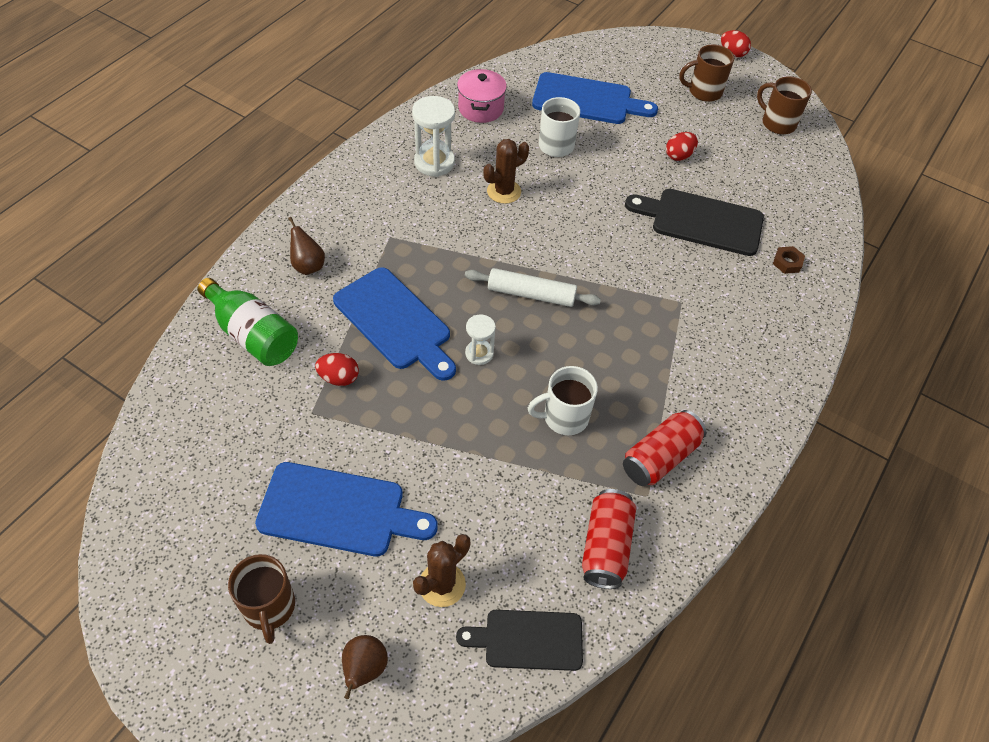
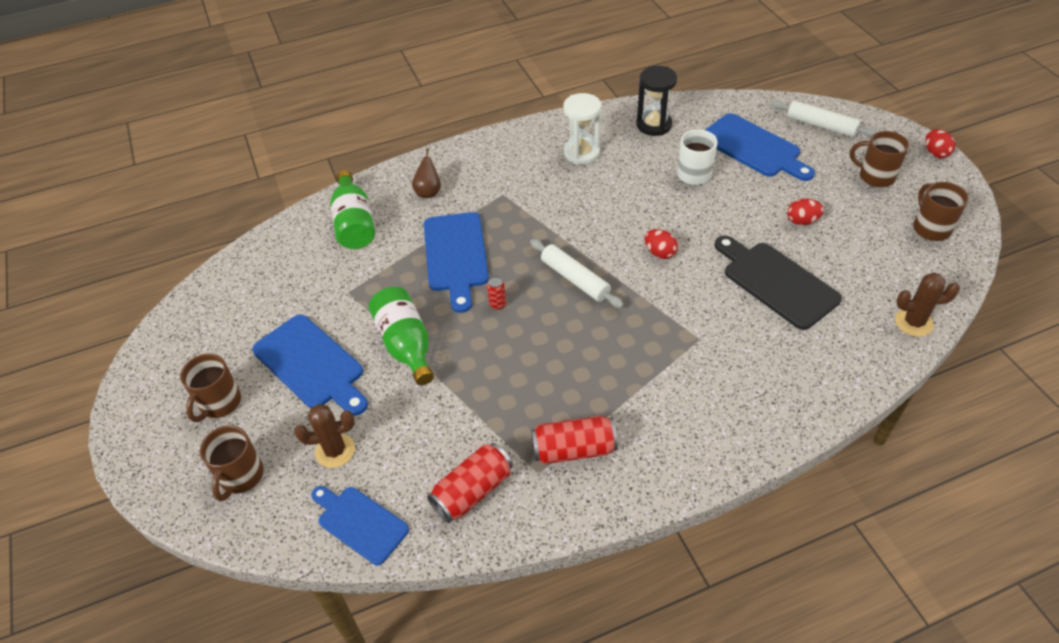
camera: 40 degrees right, 5 degrees down
red egg [315,353,359,386] -> red egg moved to [645,229,678,259]
brown pear [342,635,388,699] -> brown mug [200,425,264,501]
black cutting board [456,610,583,671] -> blue cutting board [311,486,409,565]
pink pot [457,69,507,123] -> black hourglass [637,66,677,136]
white hourglass [465,314,496,365] -> red can [487,276,506,310]
brown cactus [483,139,529,204] -> brown cactus moved to [895,272,960,337]
white mug [528,366,598,435] -> none
brown nut [773,246,805,274] -> none
none -> green bottle [369,287,434,385]
none -> white rolling pin [770,100,877,138]

